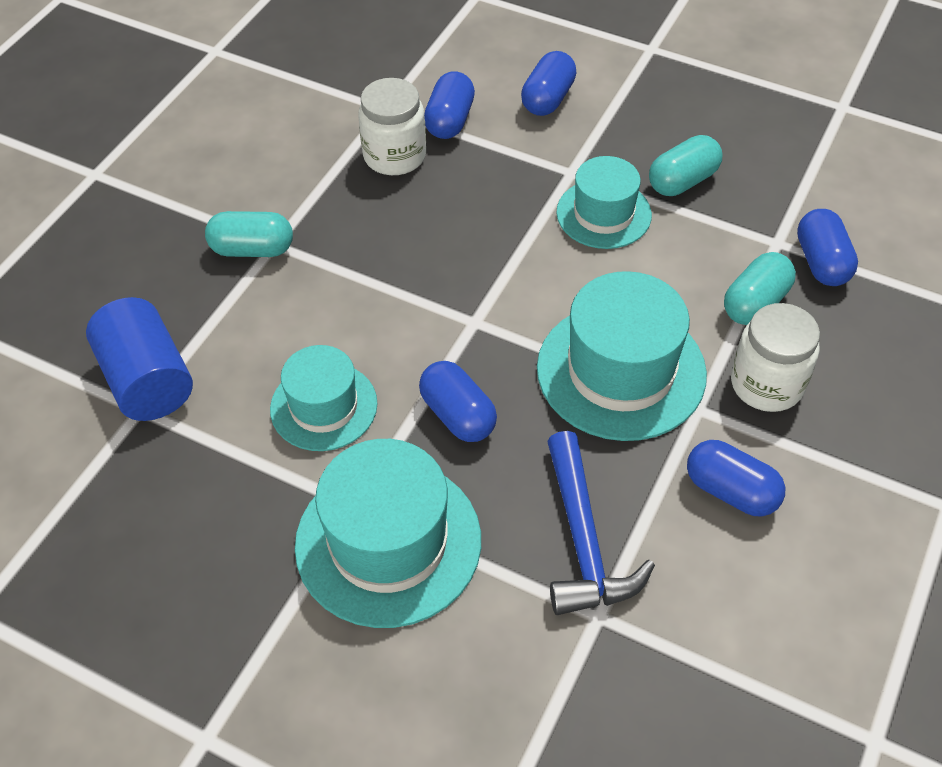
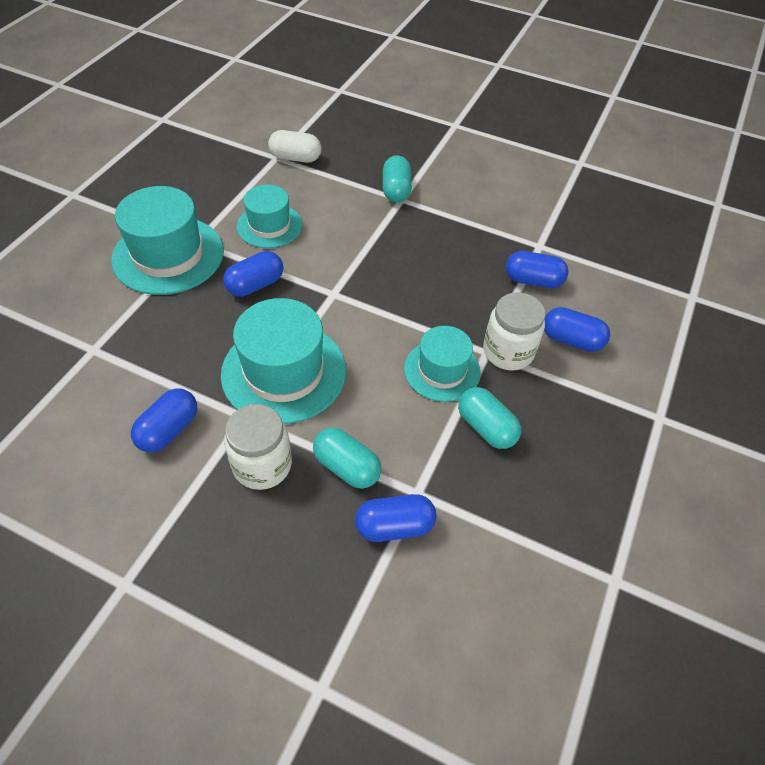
camera: 85 degrees right, 0 degrees up
blue cylinder [86,297,193,421] -> white capsule [268,130,321,163]
white jar [358,78,426,175] -> white jar moved to [483,292,545,370]
blue hammer [547,431,655,615] -> none

